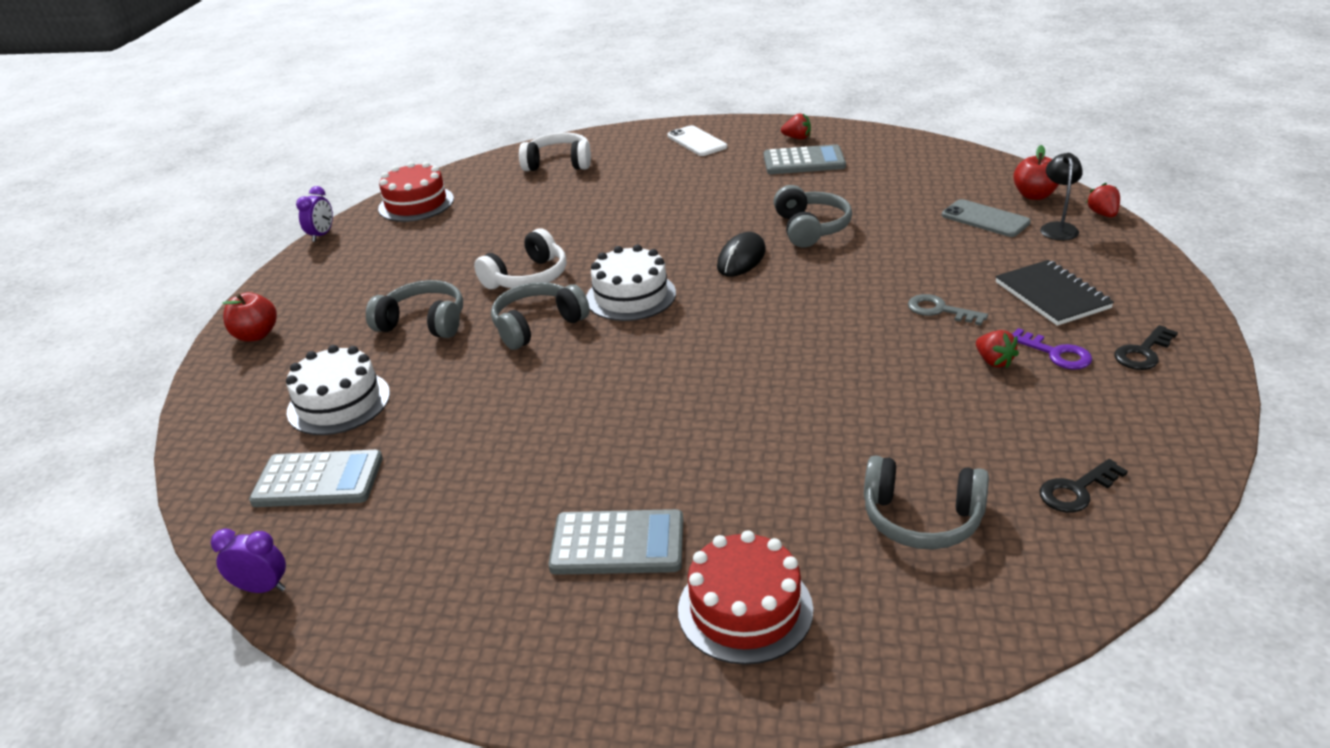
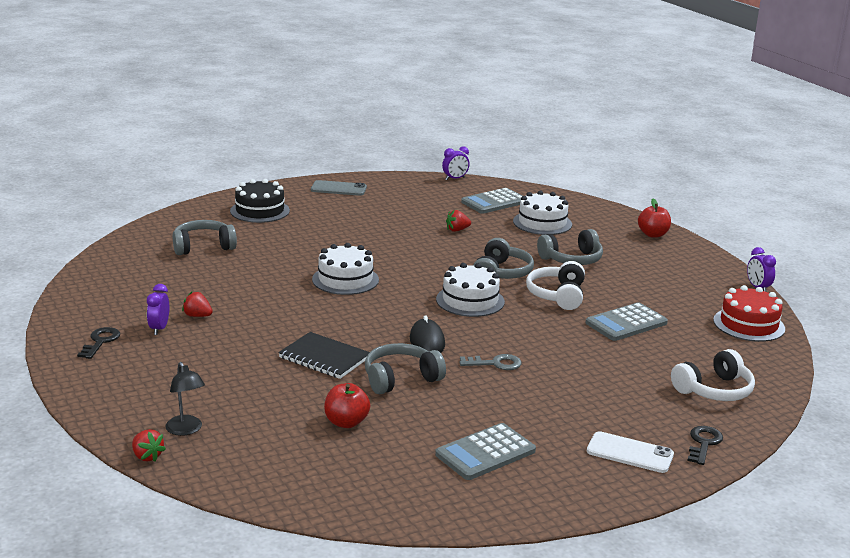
camera: 140 degrees right, 10 degrees down
grey calculator [548,509,683,575] -> grey calculator moved to [586,302,668,341]
red cake [678,530,813,665] -> black cake [230,179,290,223]
grey headphones [774,185,852,247] -> grey headphones turned 105 degrees clockwise [365,343,446,394]
red strawberry [781,113,811,140] -> red strawberry moved to [446,210,471,232]
grey key [908,294,988,326] -> grey key moved to [460,354,521,370]
grey phone [942,199,1031,237] -> grey phone moved to [311,180,367,196]
black notebook [995,260,1114,326] -> black notebook moved to [278,332,370,379]
purple key [1011,328,1092,370] -> purple clock [147,284,169,335]
red apple [1013,145,1059,200] -> red apple moved to [324,383,370,428]
black key [1040,459,1128,512] -> black key moved to [687,426,723,465]
none -> white cake [312,243,379,295]

